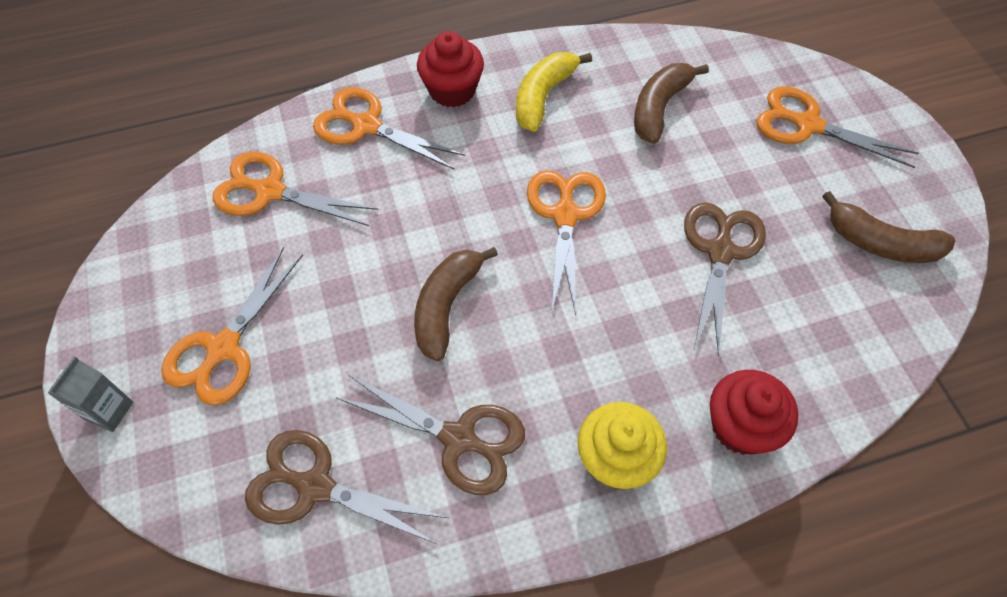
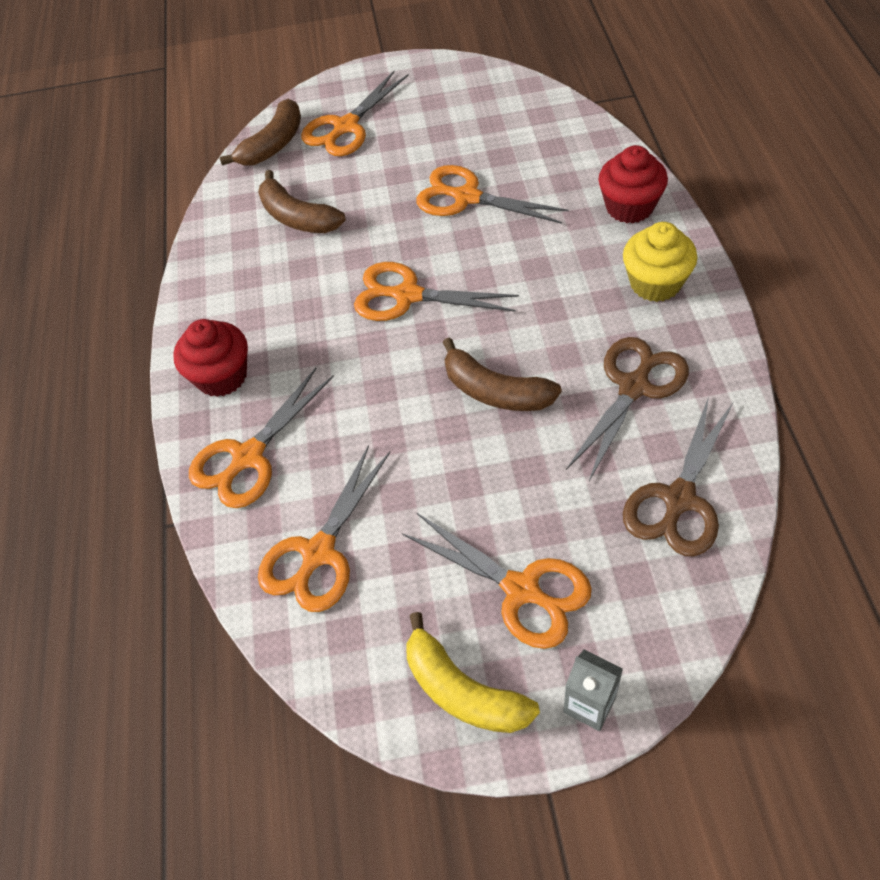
camera: 75 degrees left, 5 degrees down
yellow banana [516,52,592,132] -> yellow banana moved to [406,612,540,733]
brown scissors [684,202,766,357] -> orange scissors [416,165,569,224]
brown banana [822,191,955,263] -> brown banana moved to [220,99,301,166]

